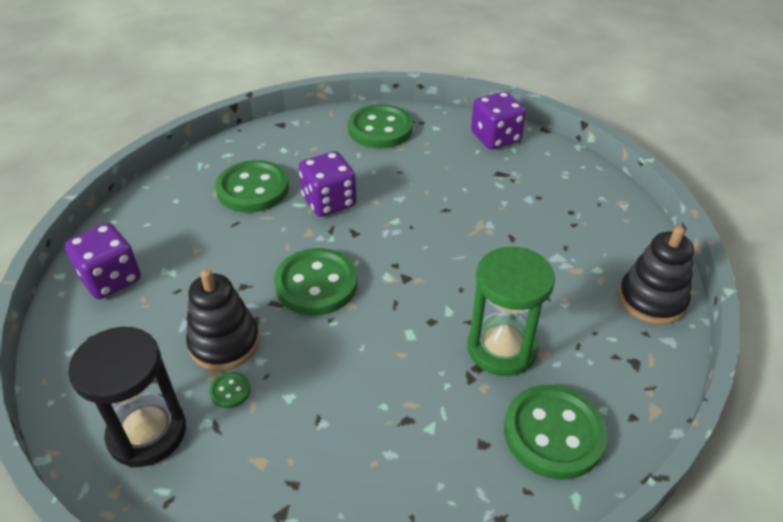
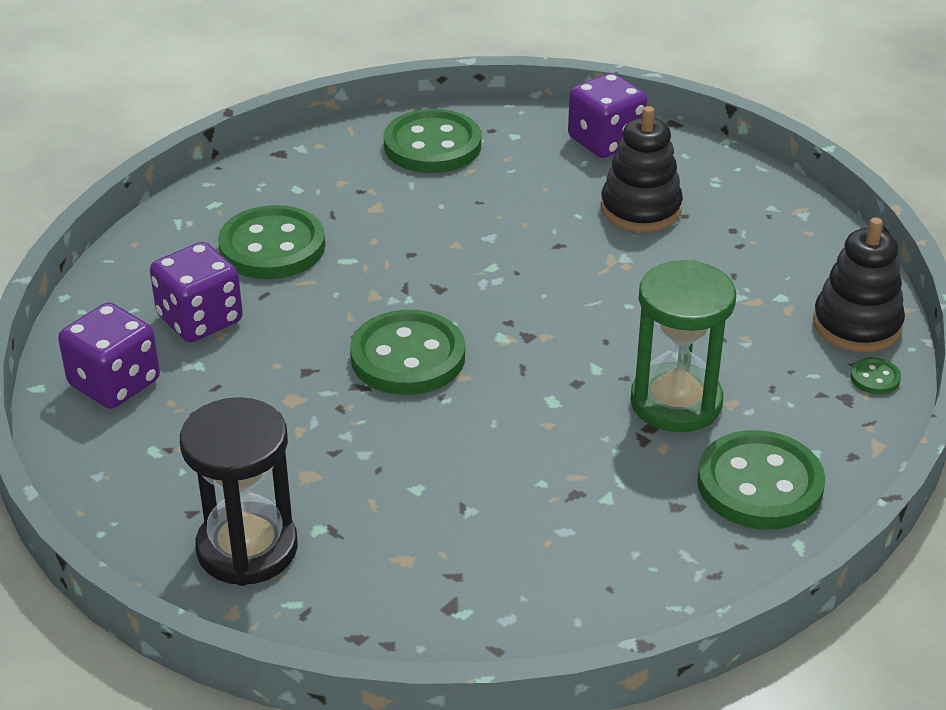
camera: 10 degrees left, 5 degrees down
black stacking toy [186,269,260,371] -> black stacking toy moved to [601,106,683,232]
green button [209,372,251,408] -> green button moved to [850,357,901,394]
purple dice [299,151,357,217] -> purple dice moved to [150,242,243,342]

